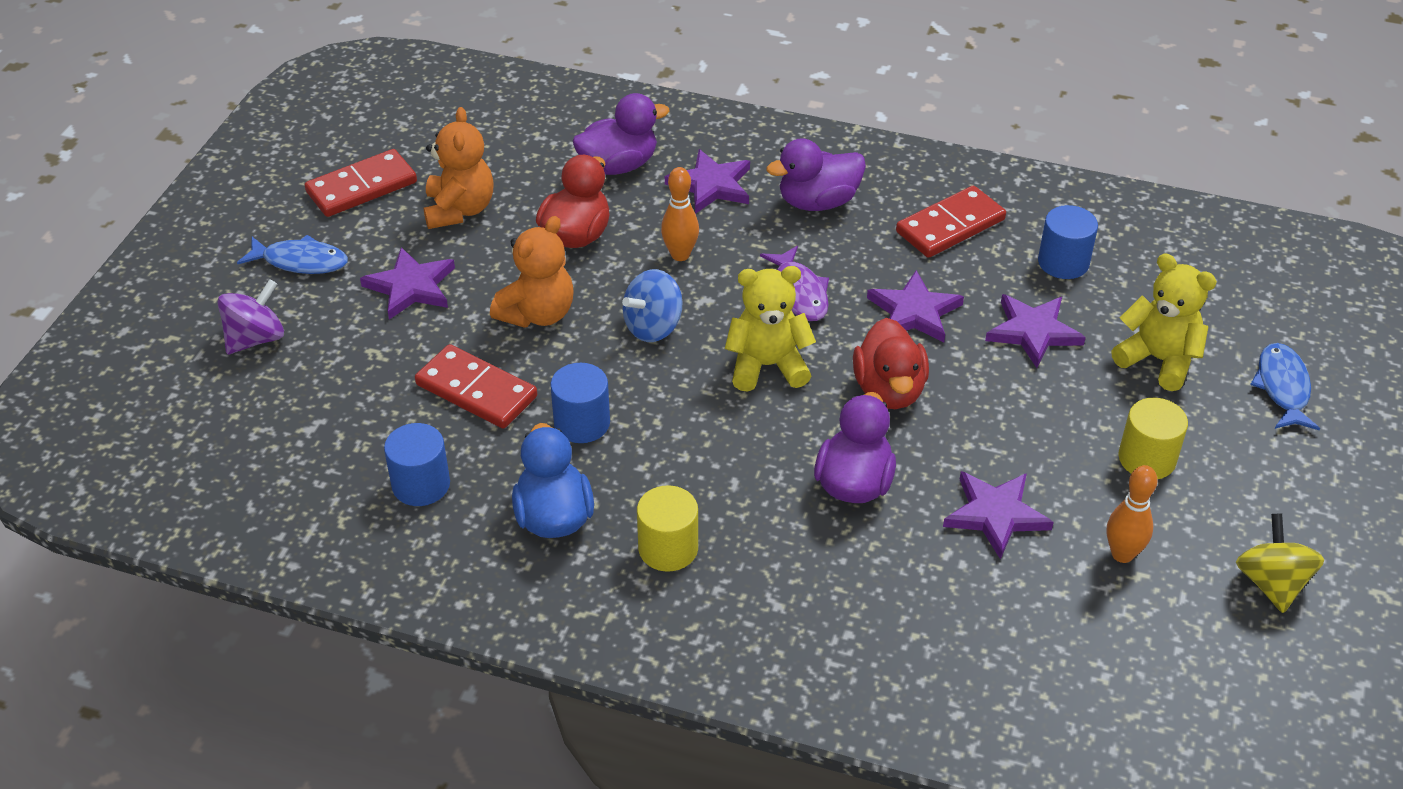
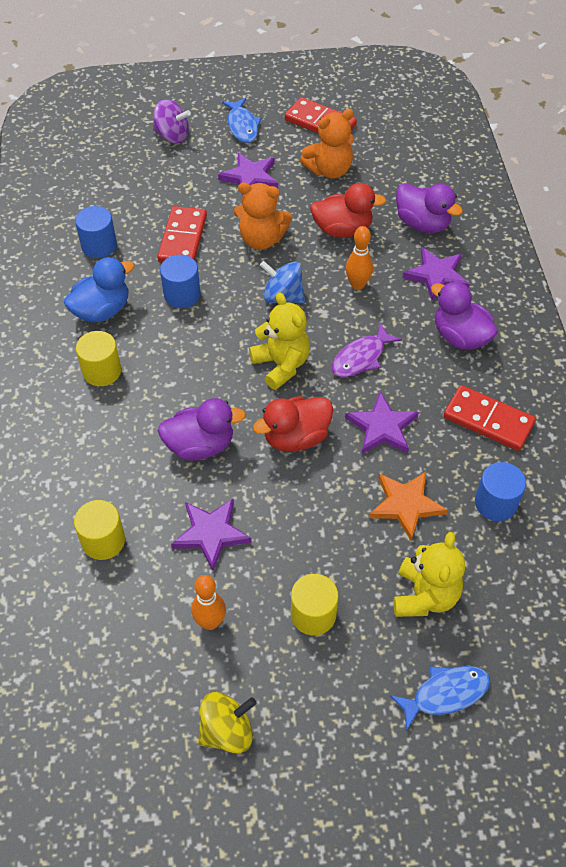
camera: 65 degrees right, 10 degrees up
purple star [985,294,1086,368] -> orange star [369,472,447,541]
none -> yellow cylinder [74,500,125,560]

